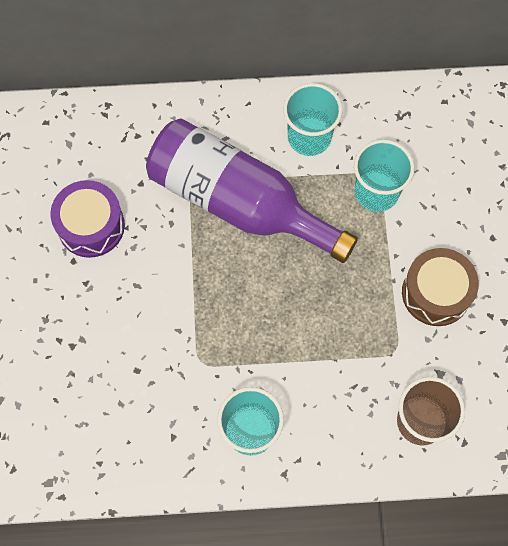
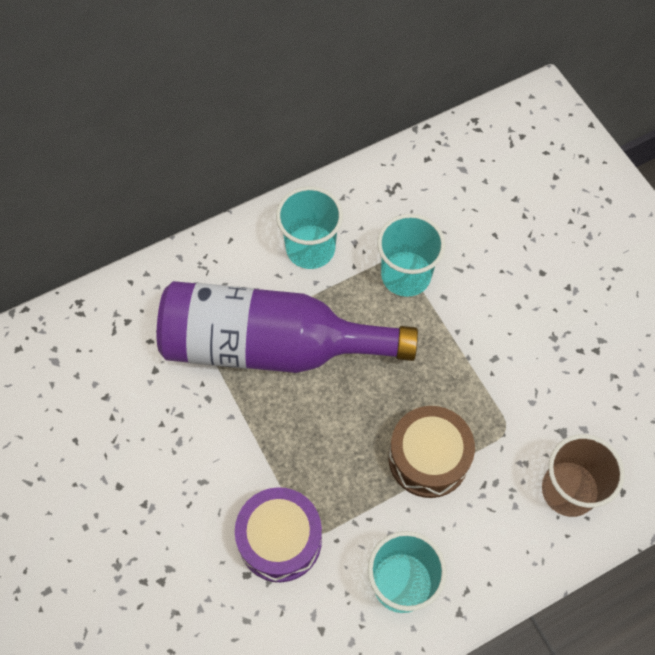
camera: 25 degrees left, 5 degrees down
purple drum [50,180,125,258] -> purple drum moved to [235,487,322,582]
brown drum [402,248,479,326] -> brown drum moved to [389,406,475,498]

